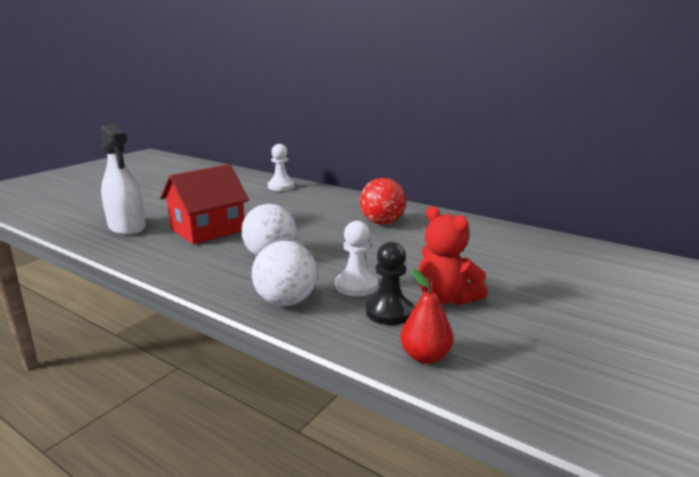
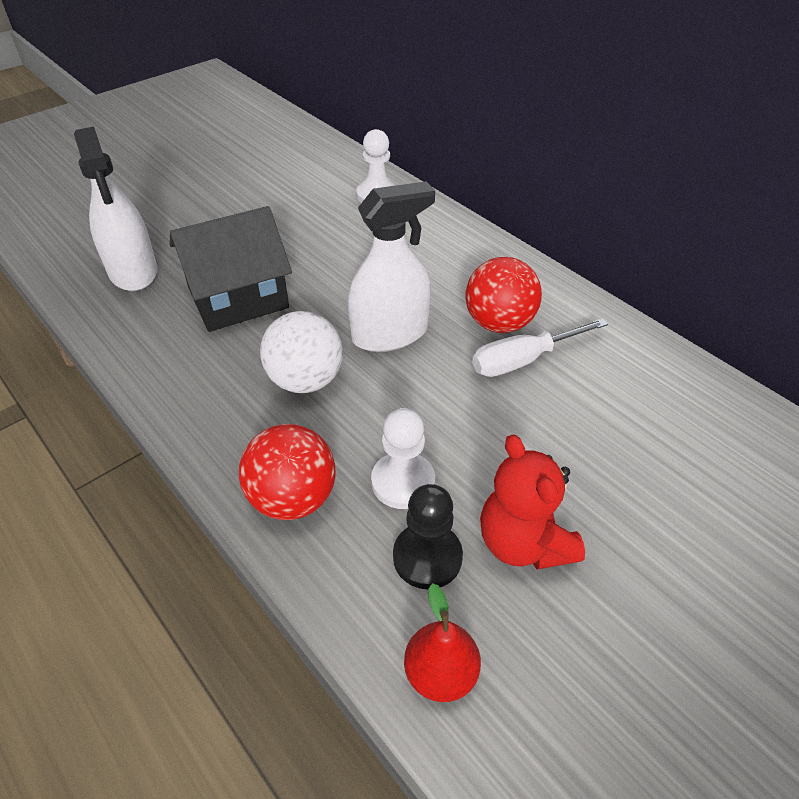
camera: 15 degrees right, 25 degrees up
red house [160,164,249,245] -> black house [170,206,292,332]
white ball [252,241,317,306] -> red ball [239,424,336,520]
none -> white spray bottle [347,181,435,352]
none -> white screwdriver [472,318,608,377]

